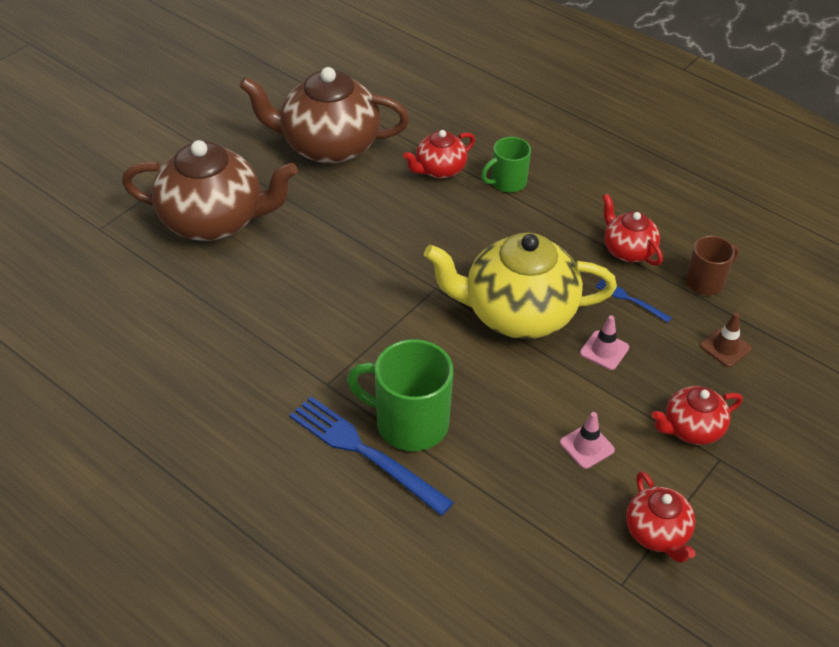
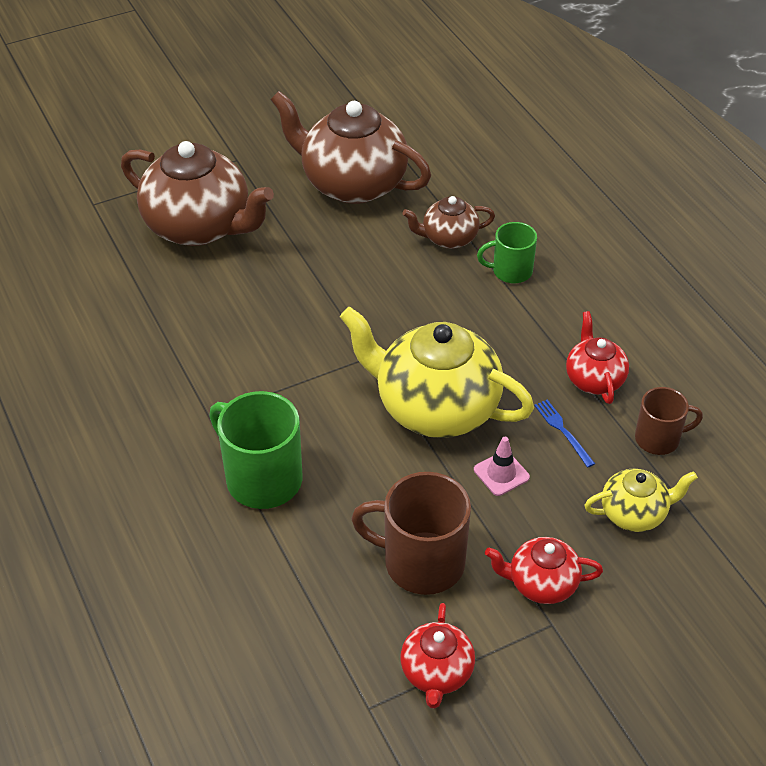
camera: 25 degrees right, 0 degrees up
blue fork [289,396,454,516] -> none
red teapot [403,130,475,179] -> brown teapot [402,196,495,249]
pink traffic cone [560,412,615,469] -> brown mug [351,472,471,595]
brown traffic cone [700,313,752,367] -> yellow teapot [584,469,698,532]

